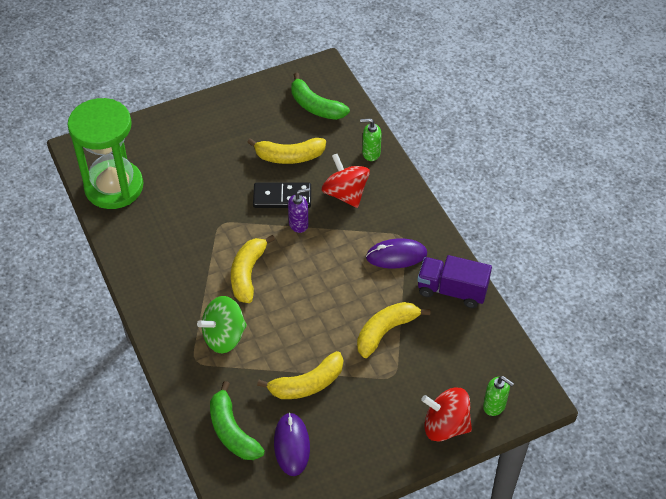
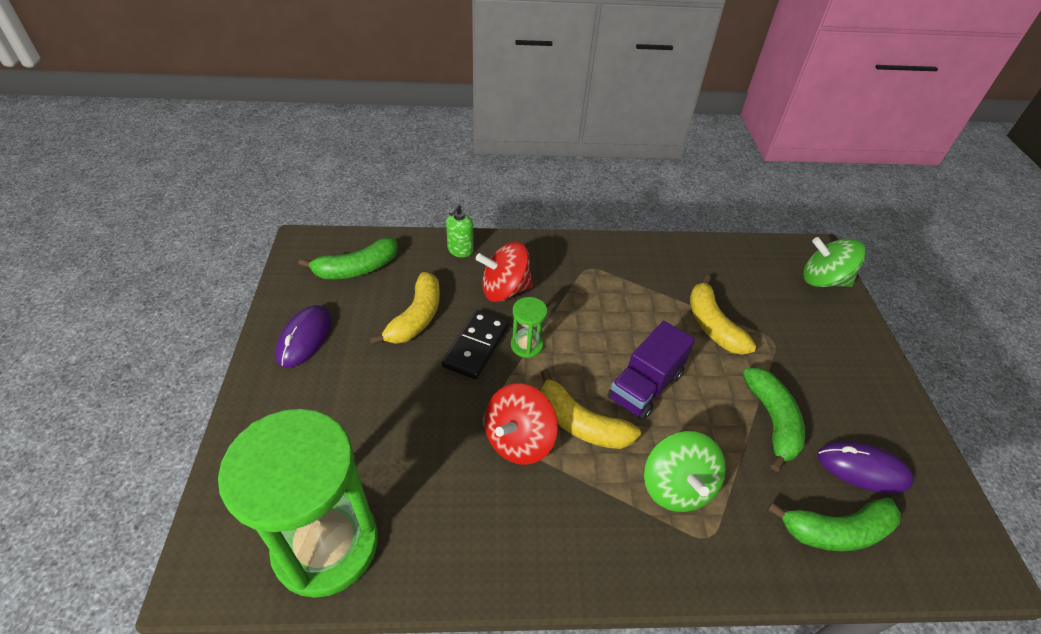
camera: 70 degrees left, 5 degrees down
yellow banana [257,351,343,399] -> green banana [743,368,805,472]
purple soap dispenser [288,188,310,233] -> green hourglass [511,297,547,358]
purple mouse [366,238,427,269] -> purple mouse moved to [275,305,332,368]
purple truck [417,255,492,308] -> purple truck moved to [608,321,695,420]
red spinning top [421,387,472,442] -> red spinning top moved to [485,383,558,465]
green soap dispenser [483,376,514,416] -> green spinning top [803,237,866,287]

